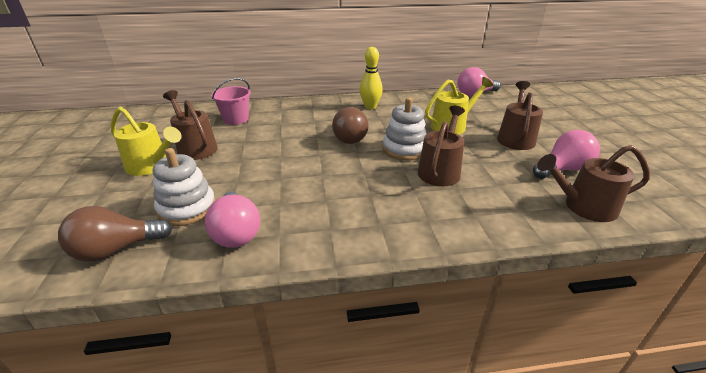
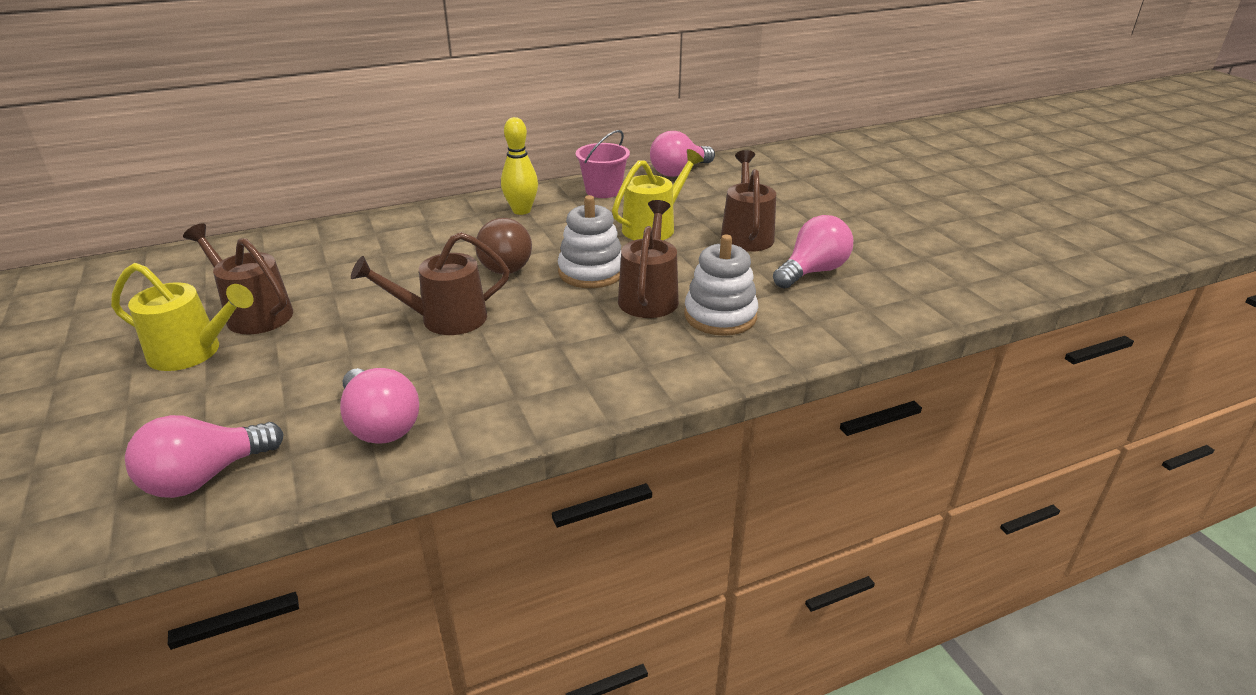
camera: 15 degrees left, 0 degrees up
brown light bulb [58,206,173,262] -> pink light bulb [125,415,284,498]
white stacking toy [153,148,215,226] -> white stacking toy moved to [684,235,758,336]
pink bucket [211,78,251,125] -> pink bucket moved to [576,130,630,198]
brown watering can [537,145,650,222] -> brown watering can moved to [351,232,510,335]

